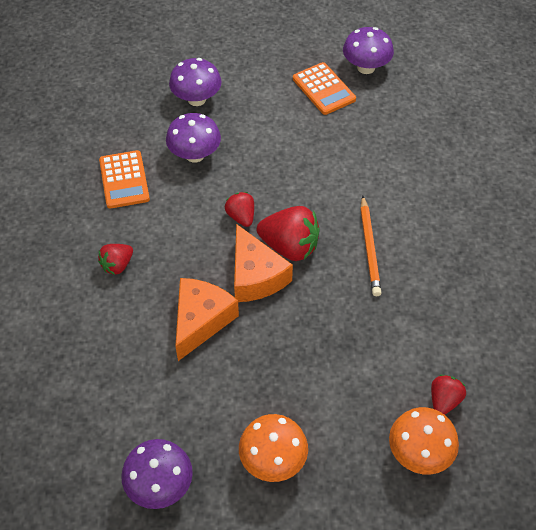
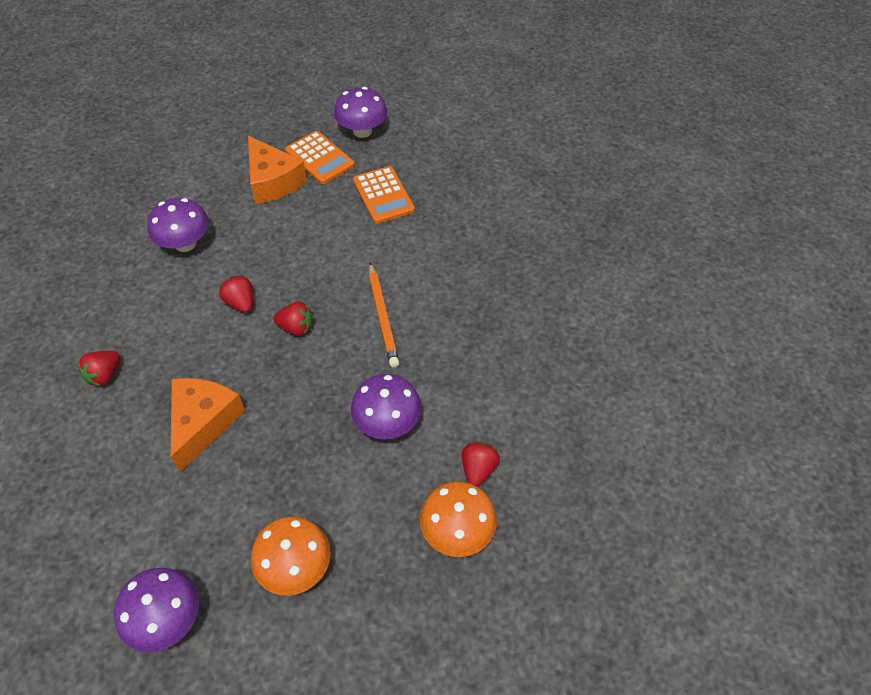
camera: 10 degrees left, 0 degrees up
orange calculator [99,150,150,209] -> orange calculator moved to [353,166,415,224]
purple mushroom [169,58,222,106] -> purple mushroom moved to [351,374,422,440]
orange cheese [234,224,293,302] -> orange cheese moved to [248,136,307,204]
red strawberry [257,206,320,261] -> red strawberry [273,302,313,336], size x0.57

